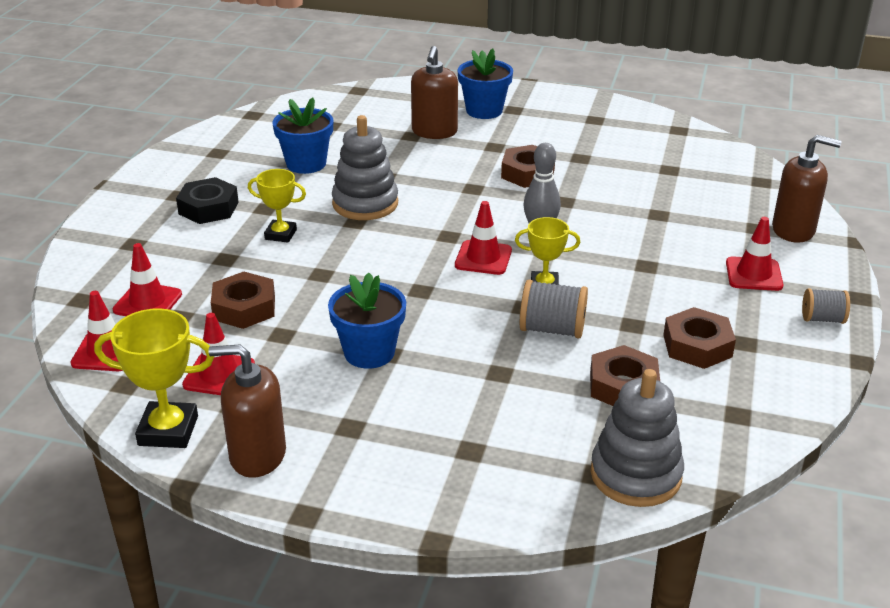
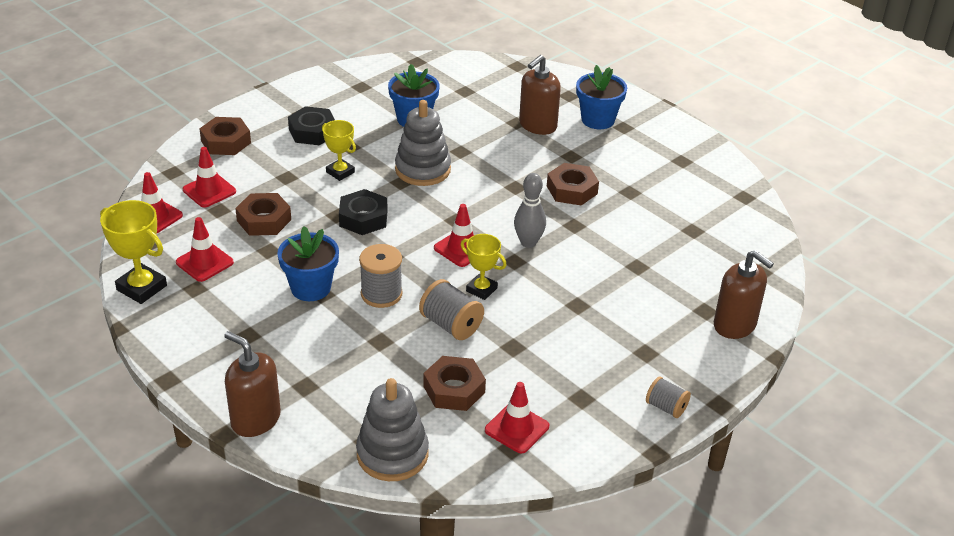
camera: 30 degrees right, 5 degrees up
brown soap dispenser [208,344,286,478] -> brown soap dispenser moved to [224,331,281,437]
brown nut [663,307,736,369] -> brown nut moved to [199,117,251,155]
red traffic cone [726,217,784,291] -> red traffic cone moved to [485,382,549,453]
none -> black nut [339,189,388,235]
none -> grey spool [359,244,403,308]

